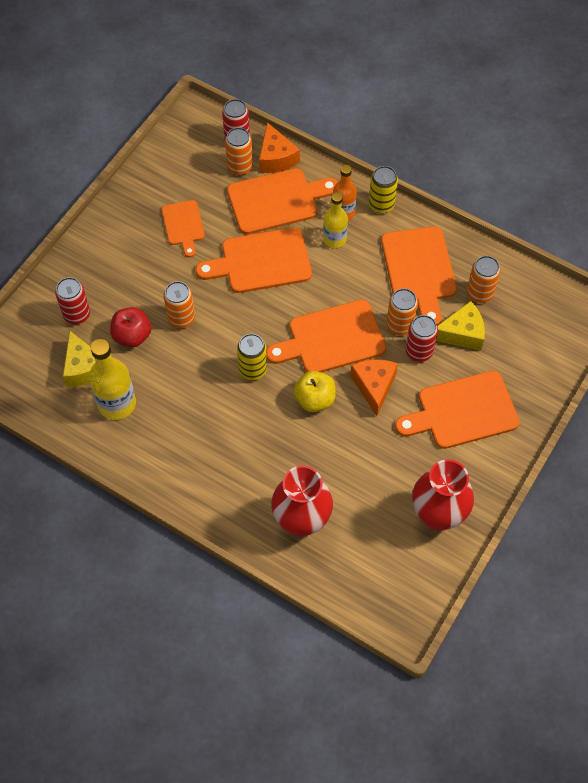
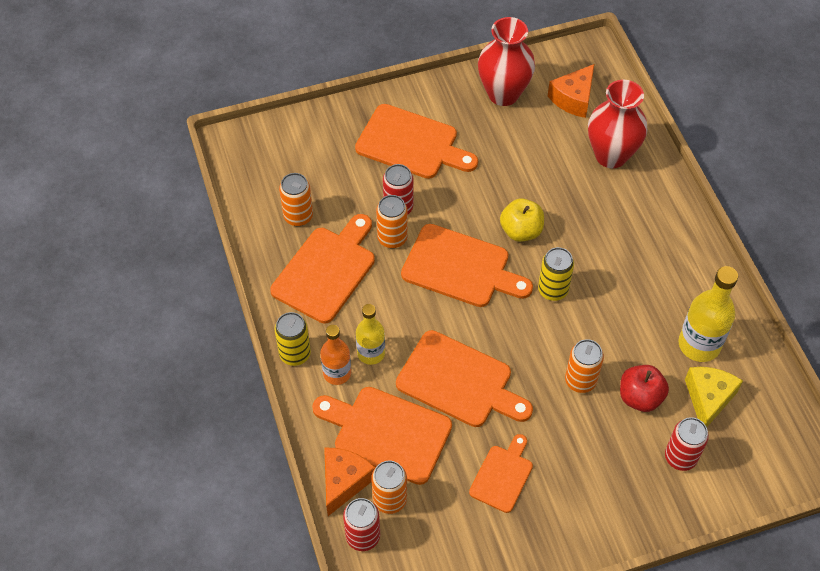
camera: 140 degrees left, 5 degrees down
orange cheese [350,359,398,416] -> orange cheese moved to [548,64,594,118]
yellow cheese [436,301,485,351] -> none

